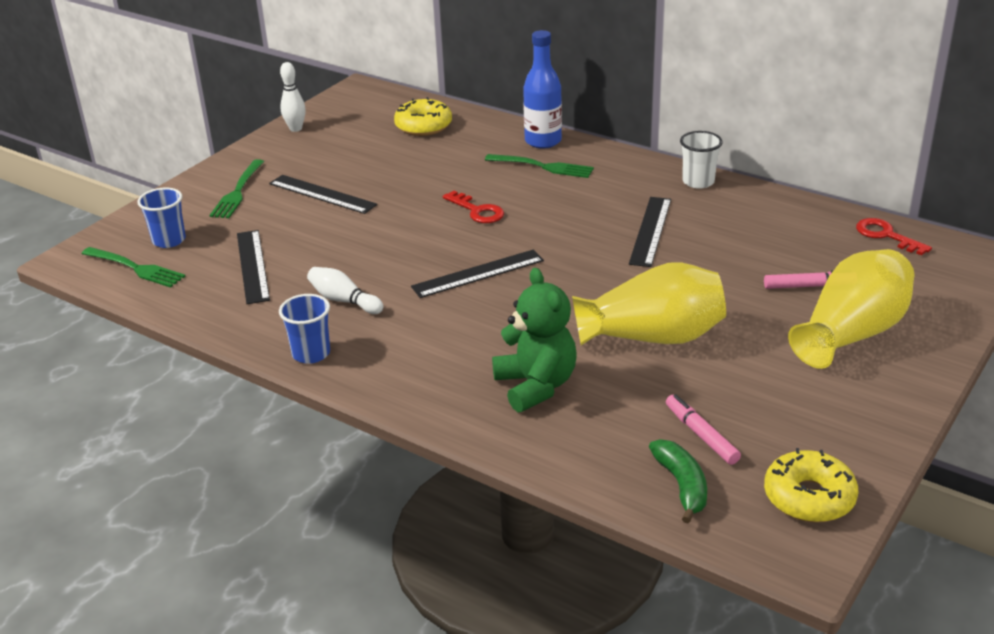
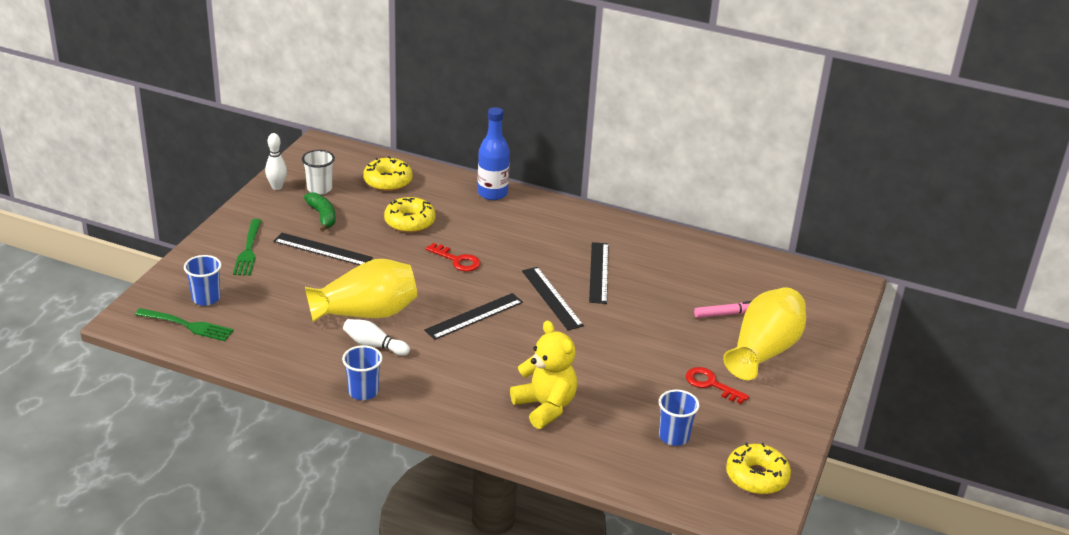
camera: 15 degrees left, 0 degrees up
black ruler [237,230,270,304] -> black ruler moved to [522,267,584,330]
green fork [485,154,594,178] -> none
green teddy bear [492,268,576,412] -> yellow teddy bear [510,320,577,429]
yellow vase [572,262,726,345] -> yellow vase moved to [305,259,418,323]
green banana [649,439,707,523] -> green banana moved to [304,192,336,232]
pink marker [666,394,741,465] -> blue cup [659,390,700,446]
white cup [680,131,723,189] -> white cup moved to [302,150,335,195]
red key [856,218,932,256] -> red key moved to [686,367,749,404]
none -> yellow donut [384,197,436,233]

